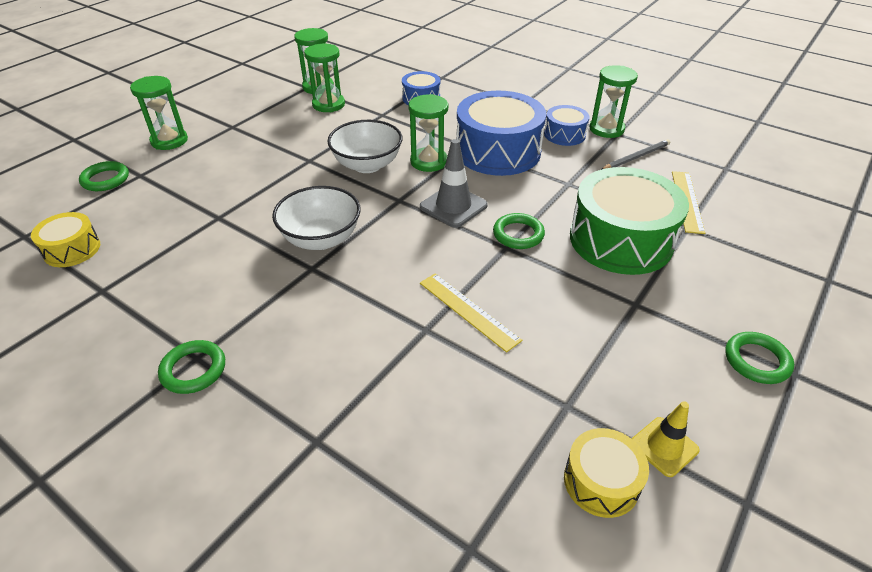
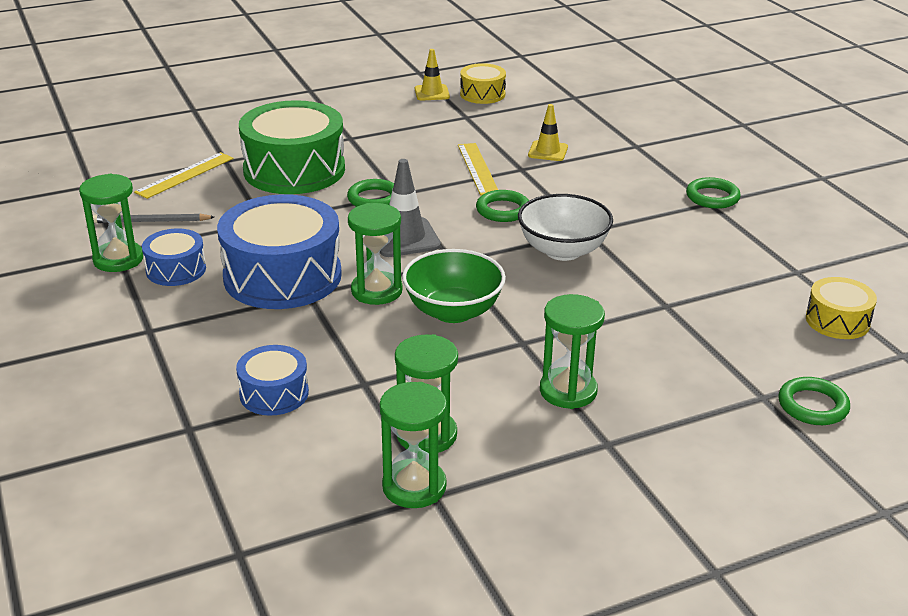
camera: 150 degrees left, 10 degrees down
green hourglass [130,76,188,150] -> green hourglass moved to [540,294,605,409]
white bowl [327,120,402,173] -> green bowl [402,249,506,323]
green ring [725,332,794,384] -> green ring moved to [476,190,529,222]
none -> yellow traffic cone [528,104,568,161]

